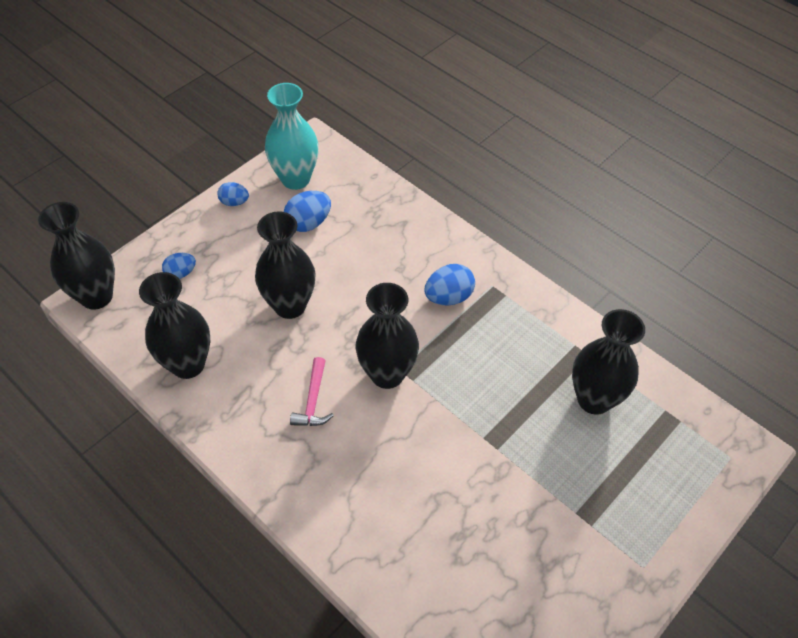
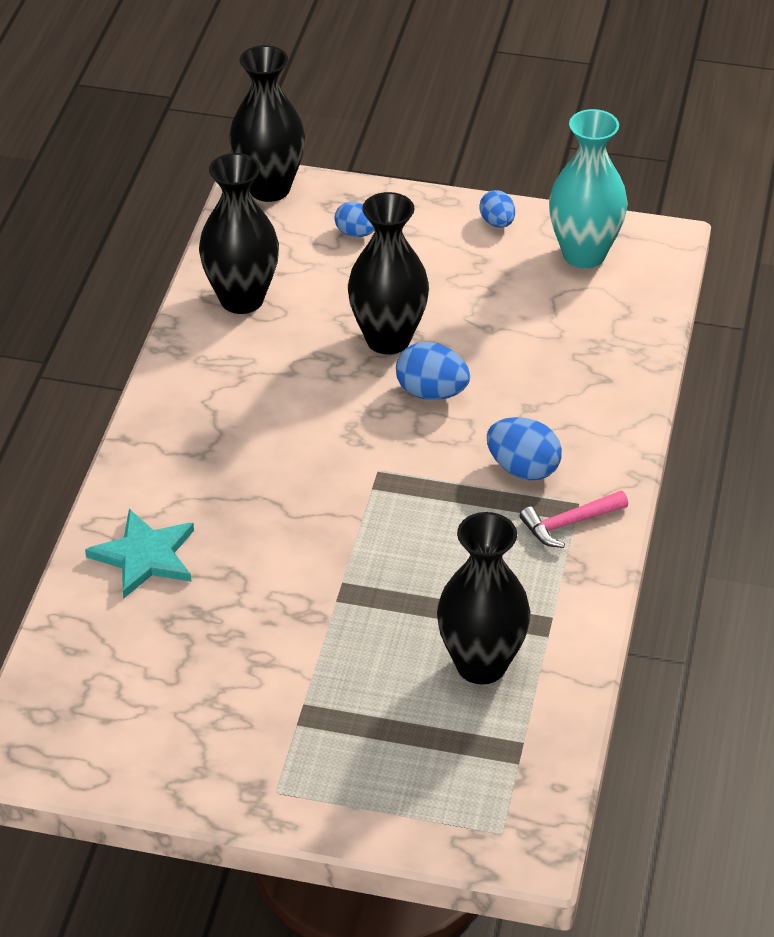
camera: 60 degrees right, 10 degrees down
blue egg [284,191,331,232] -> blue egg moved to [396,342,470,400]
pink hammer [290,357,334,426] -> pink hammer moved to [520,491,628,548]
black vase [356,283,419,389] -> none
none -> turquoise star [85,509,194,598]

